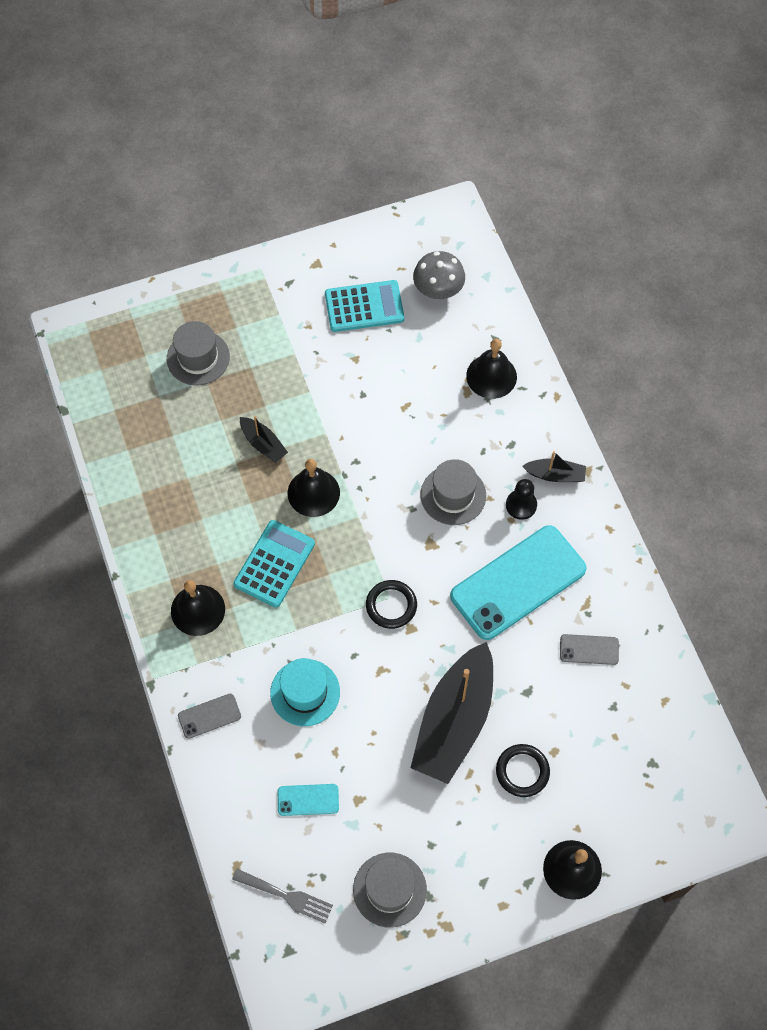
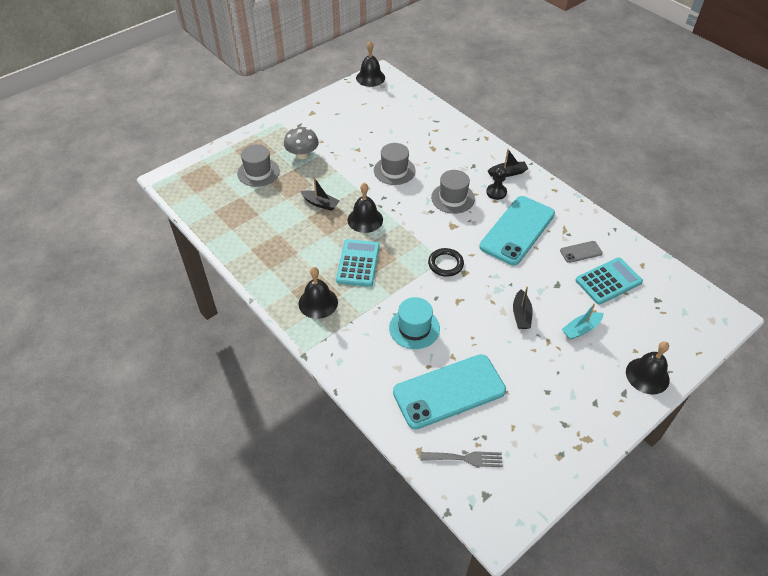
camera: 20 degrees left, 15 degrees down
grey phone [178,694,241,739] -> none
turquoise phone [278,784,339,816] -> turquoise phone [393,354,506,429], size x2.31
turquoise calculator [325,280,404,332] -> turquoise calculator moved to [575,257,643,305]
grey hat [353,853,427,928] -> grey hat moved to [374,143,416,185]
black boat [411,642,493,784] -> black boat [513,287,533,329], size x0.46
grey mushroom [413,251,465,299] -> grey mushroom moved to [284,127,319,159]
black bell [466,339,517,399] -> black bell moved to [356,41,385,87]
black ring [496,744,550,797] -> turquoise boat [562,303,604,340]

